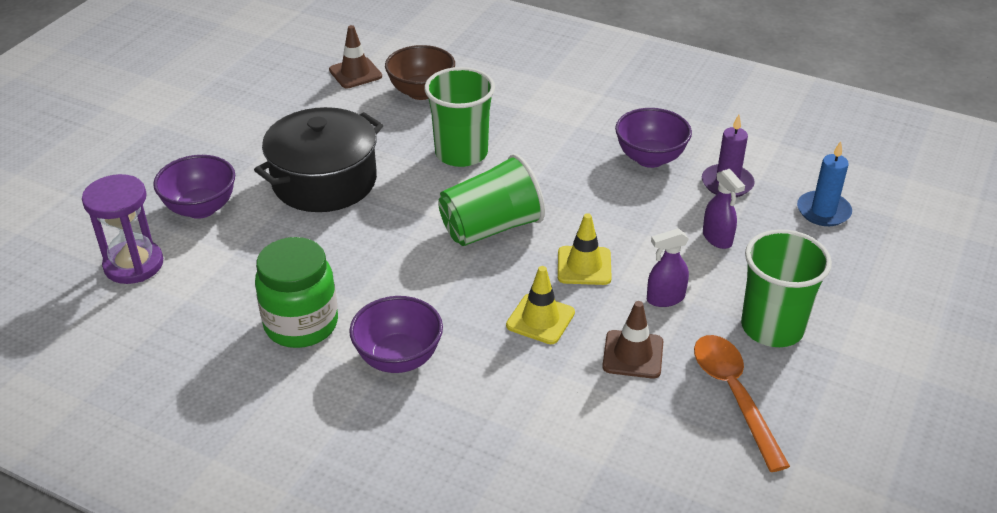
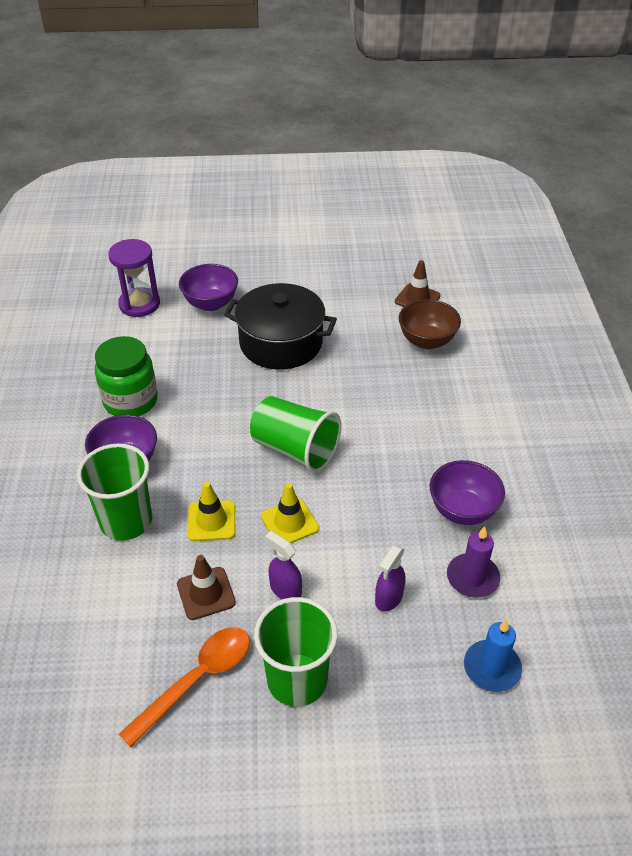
camera: 60 degrees right, 5 degrees up
green cup [424,67,495,167] -> green cup moved to [77,443,152,541]

